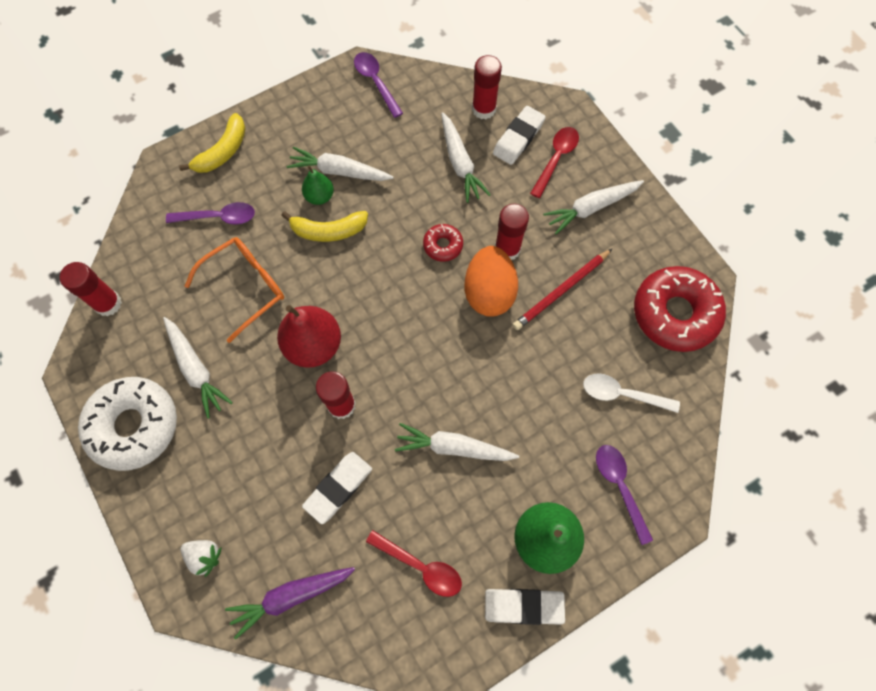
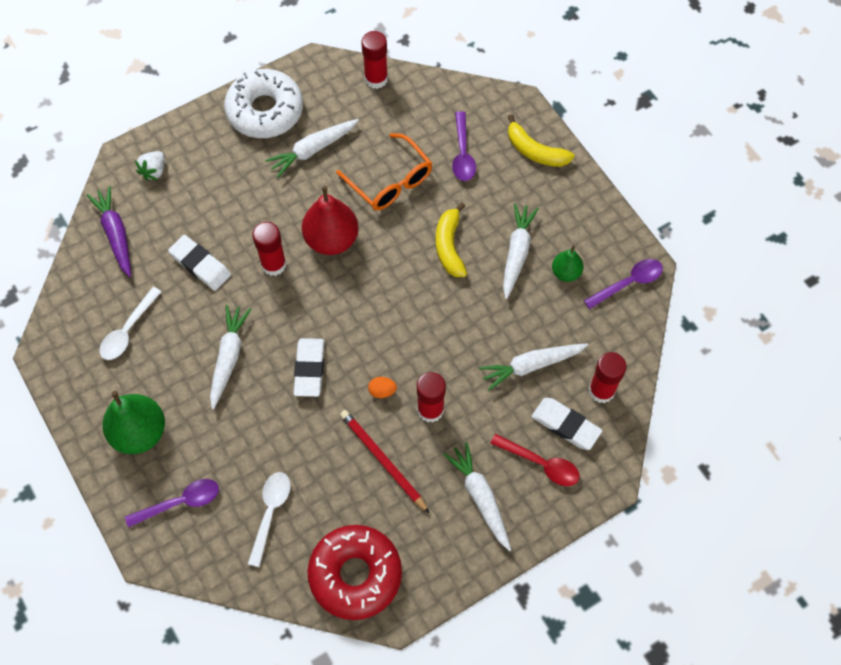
camera: 90 degrees right, 5 degrees down
green pear [302,165,334,205] -> green pear moved to [552,245,584,282]
red spoon [366,530,462,597] -> white spoon [100,287,162,360]
red donut [423,224,463,262] -> none
orange egg [465,246,518,317] -> orange egg [368,377,397,398], size x0.41
white eraser [485,589,565,625] -> white eraser moved to [294,338,325,397]

